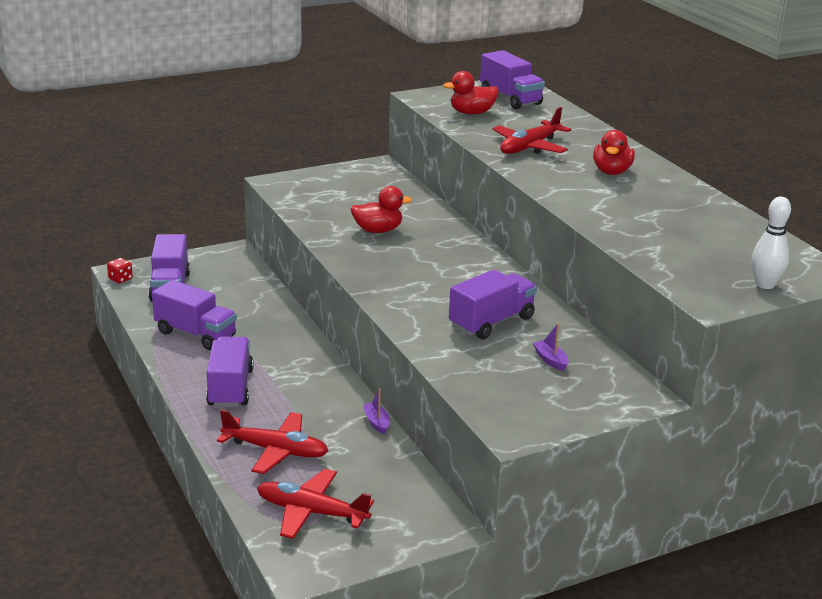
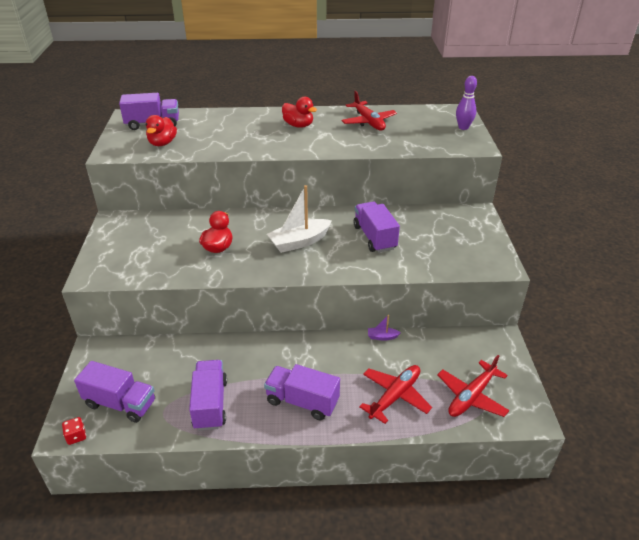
camera: 65 degrees left, 10 degrees up
purple truck [152,280,237,350] -> purple truck turned 60 degrees counterclockwise [189,360,227,431]
red plane [493,107,572,154] -> red plane moved to [341,91,397,131]
purple boat [533,323,569,371] -> none
white bowling pin [752,197,791,289] -> purple bowling pin [456,76,477,130]
none -> white boat [267,185,332,253]

